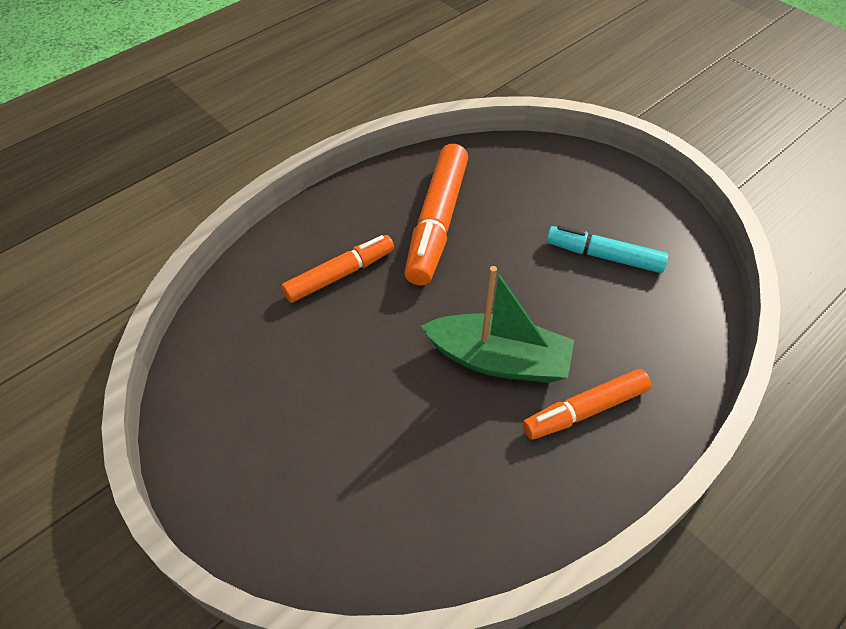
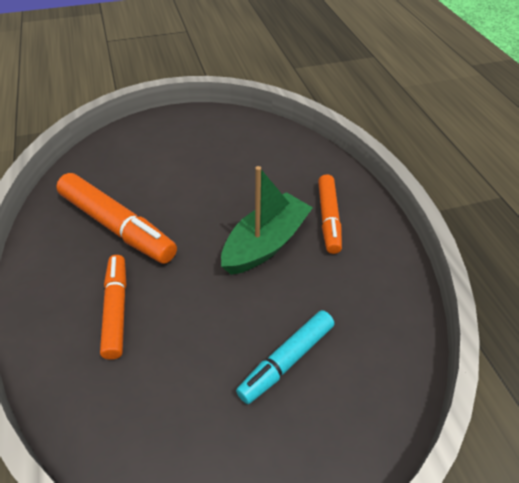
camera: 65 degrees left, 5 degrees down
turquoise marker [547,226,668,273] -> turquoise marker moved to [236,310,334,404]

